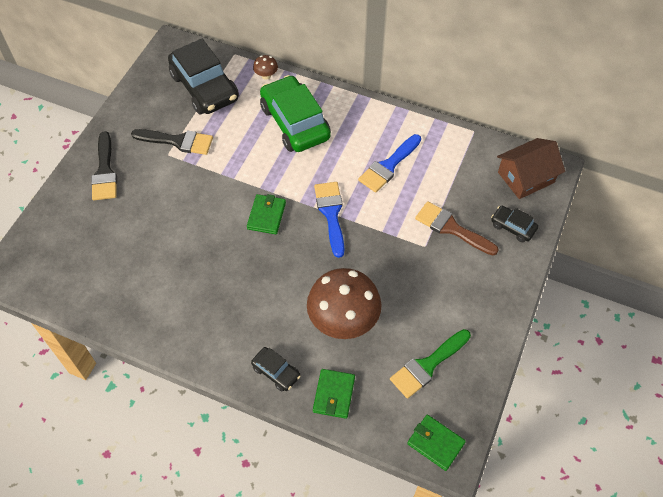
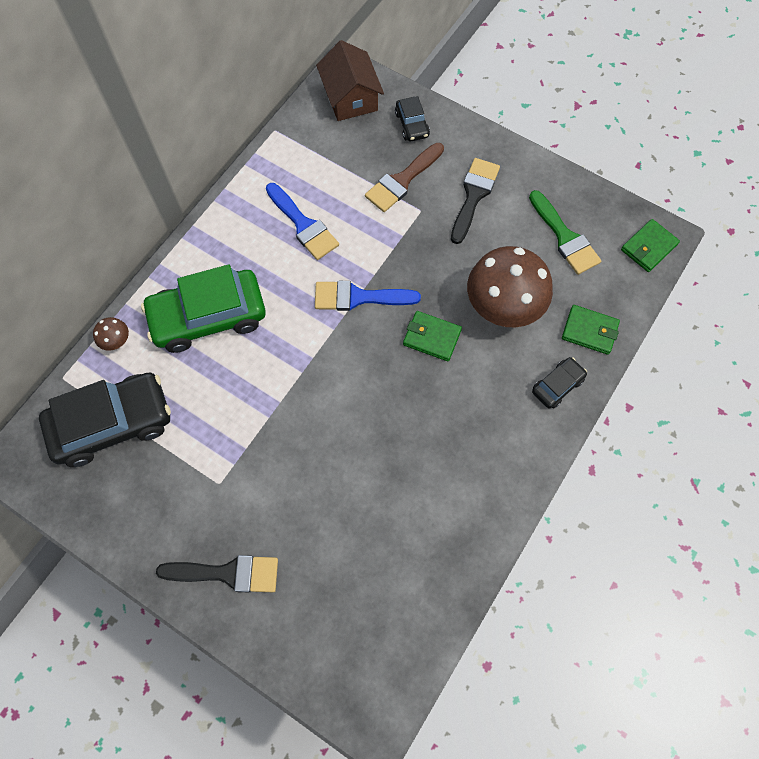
camera: 80 degrees left, 10 degrees up
black brush [131,129,213,155] -> black brush moved to [451,158,500,244]
green wallet [247,194,286,234] -> green wallet moved to [403,311,462,361]
black car [491,206,538,242] -> black car turned 60 degrees counterclockwise [395,96,430,141]

